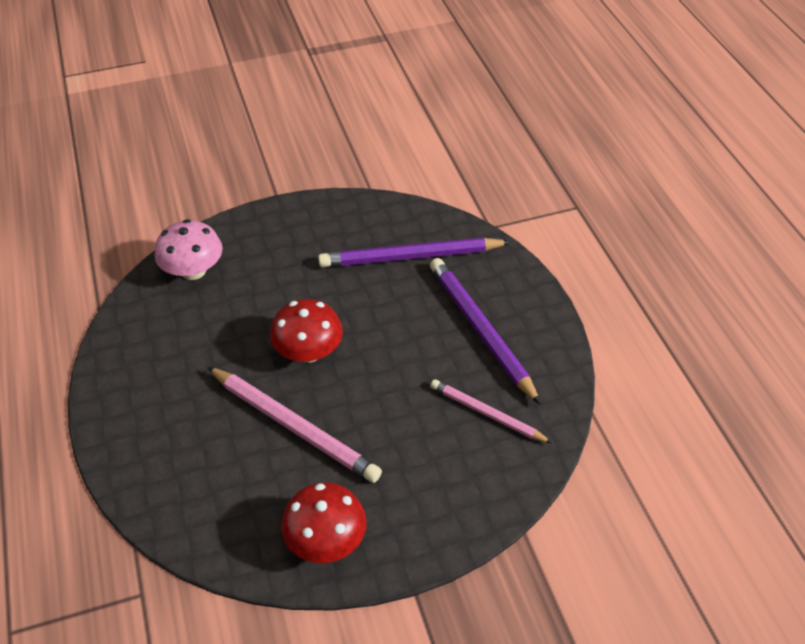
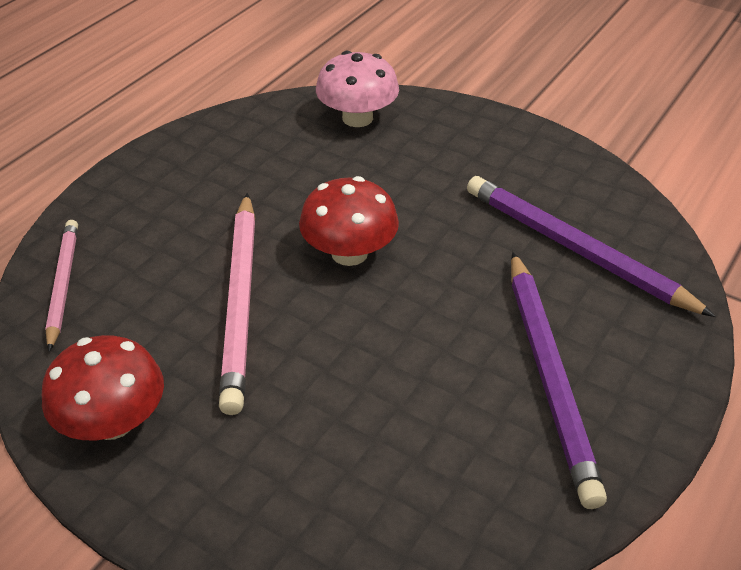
camera: 50 degrees right, 5 degrees down
purple pencil [430,258,541,405] -> purple pencil turned 150 degrees clockwise [511,252,607,509]
pink pencil [431,379,552,443] -> pink pencil moved to [45,220,78,352]

